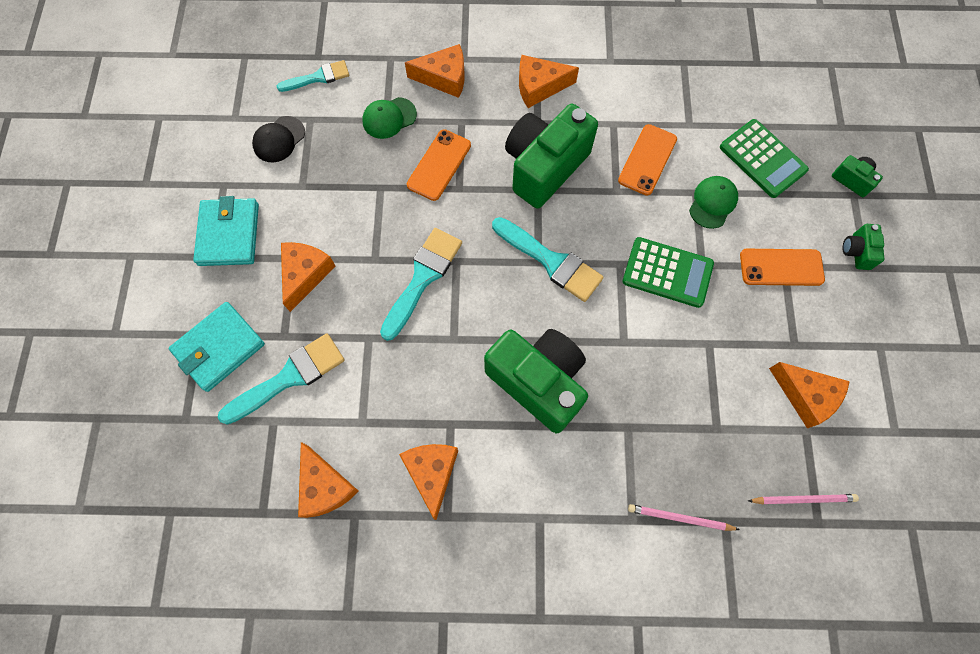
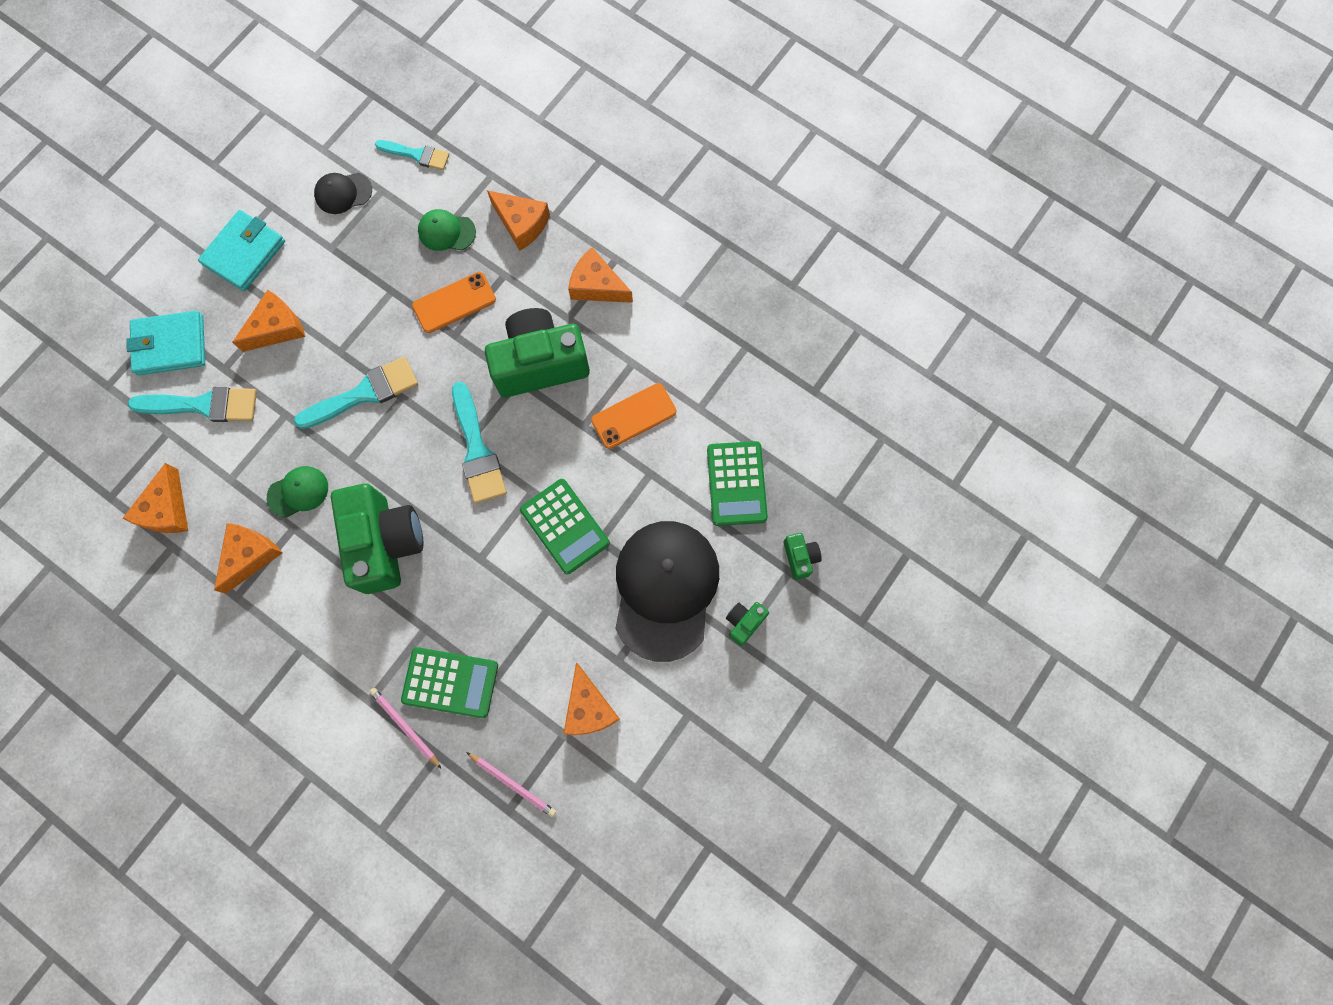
camera: 35 degrees right, 5 degrees up
green cap [689,176,738,229] -> green cap moved to [267,466,328,518]
orange phone [740,249,825,286] -> black cap [615,521,719,662]
none -> green calculator [401,647,498,718]

